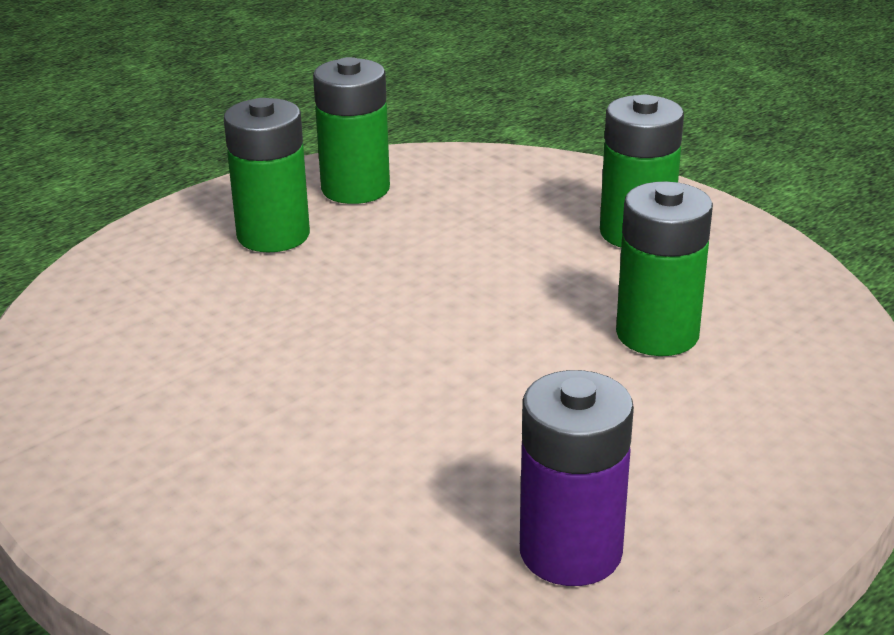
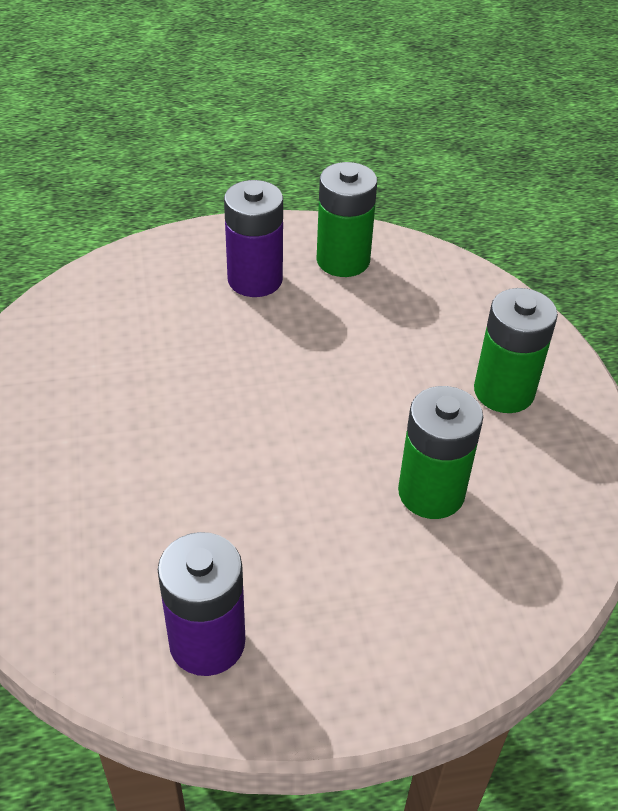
camera: 30 degrees right, 15 degrees up
green battery [224,98,310,252] -> purple battery [224,180,283,297]

